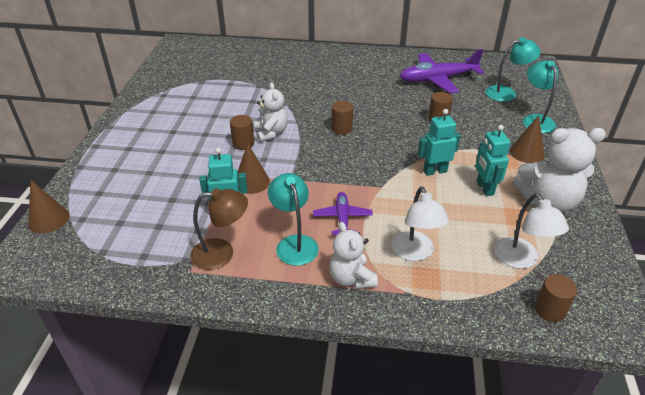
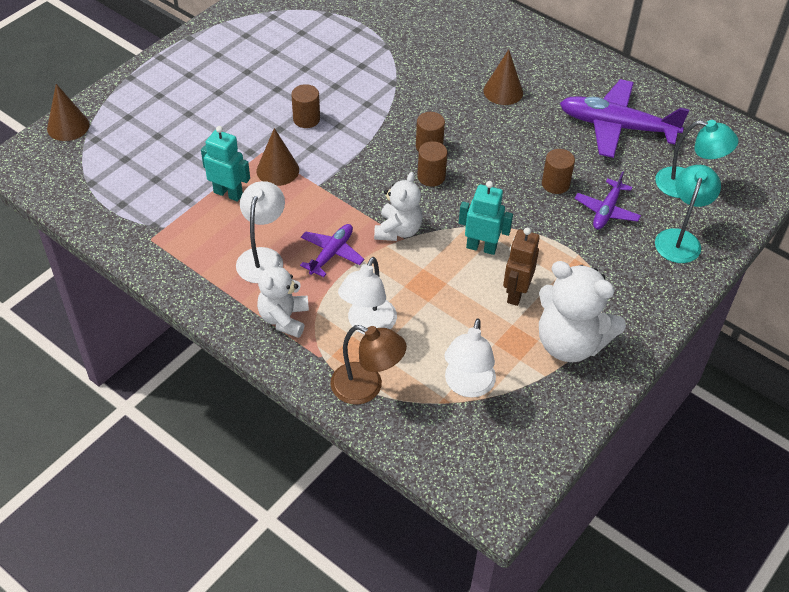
camera: 30 degrees right, 10 degrees up
brown lamp [190,188,248,270] -> brown lamp moved to [330,325,407,405]
white teddy bear [254,82,288,142] -> white teddy bear moved to [374,172,423,241]
turquoise lamp [268,173,319,266] -> white lamp [236,181,285,283]
turquoise robot [475,125,511,196] -> brown robot [503,228,540,306]
brown cone [510,115,545,163] -> brown cone moved to [483,49,523,105]
brown cylinder [535,274,577,322] -> brown cylinder moved to [417,141,447,187]
none -> purple plane [575,171,641,229]

